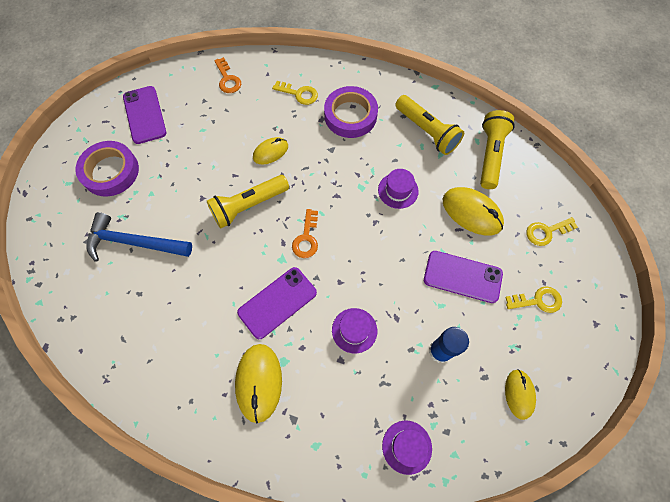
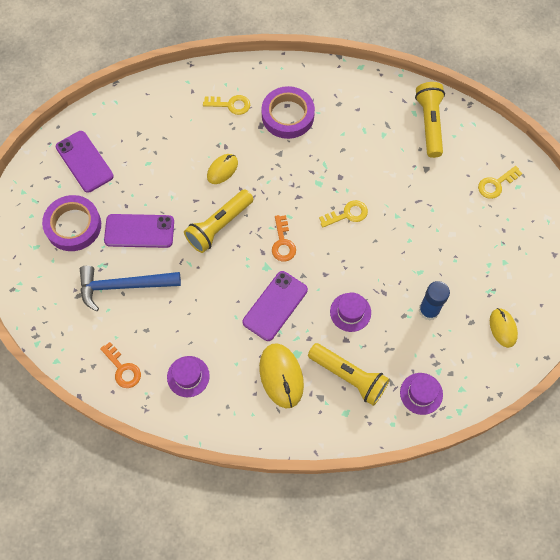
camera: 15 degrees left, 0 degrees up
orange key [214,57,241,93] -> orange key moved to [100,342,141,388]
purple hat [378,169,419,209] -> purple hat moved to [167,356,210,397]
yellow flashlight [395,95,464,155] -> yellow flashlight moved to [308,343,390,406]
purple phone [424,251,503,303] -> purple phone moved to [104,214,174,248]
yellow mouse [443,187,504,236] -> none
yellow key [505,286,562,313] -> yellow key moved to [319,200,368,227]

